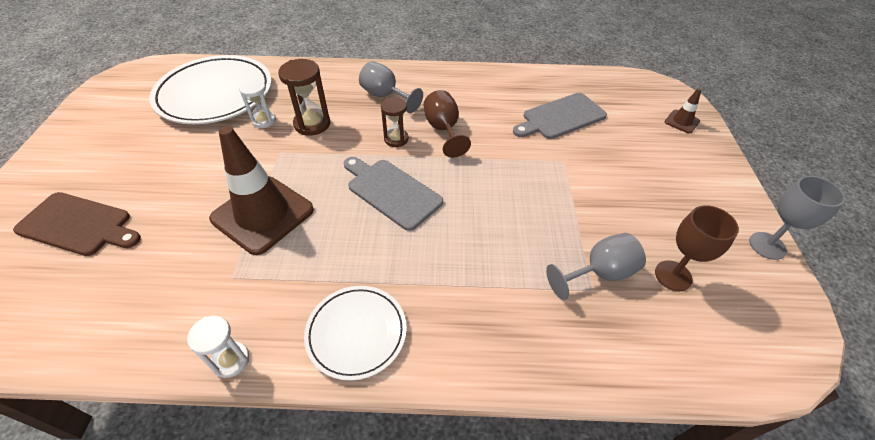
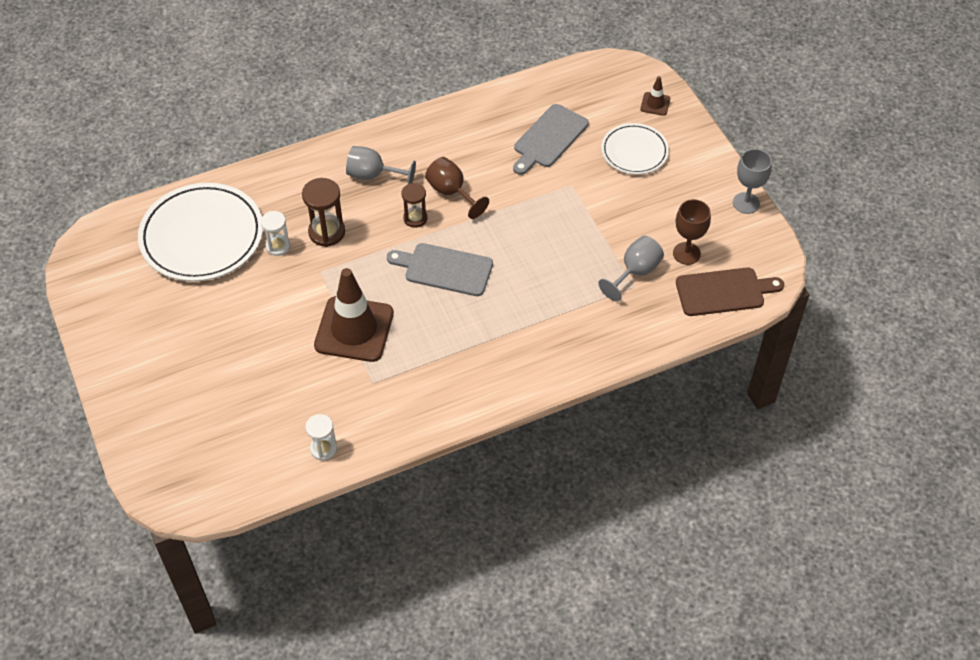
camera: 25 degrees left, 5 degrees up
brown cutting board [13,192,141,256] -> brown cutting board moved to [676,267,784,316]
white hourglass [187,316,250,378] -> white hourglass moved to [305,414,337,461]
white plate [304,286,407,381] -> white plate moved to [601,123,669,174]

